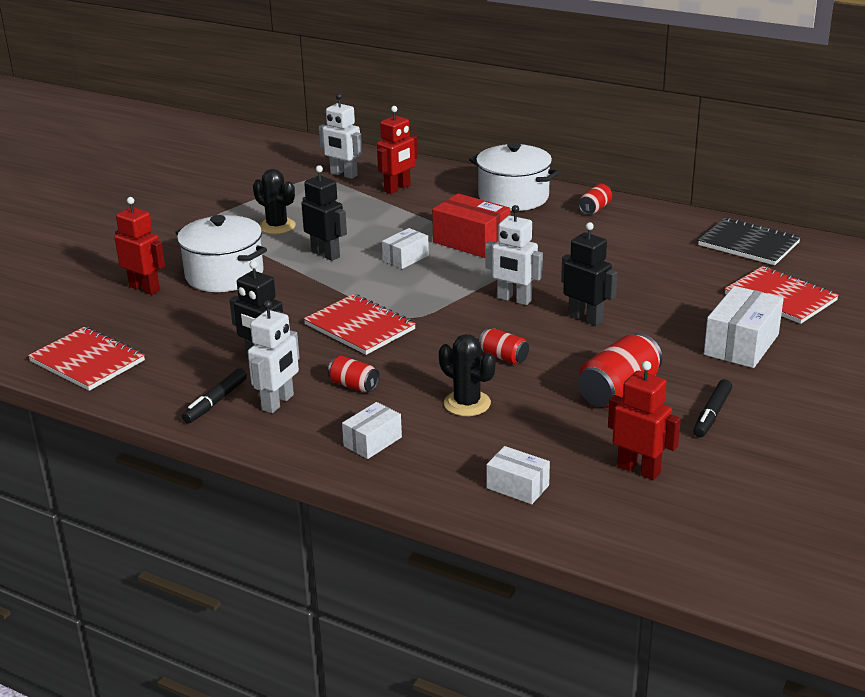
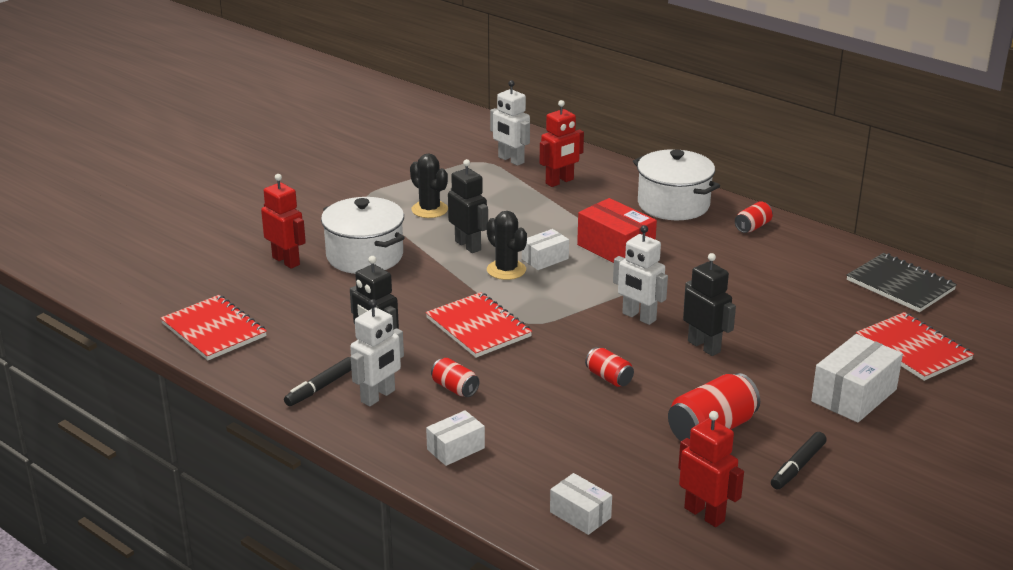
camera: 10 degrees right, 0 degrees up
black cactus [439,334,496,416] -> black cactus moved to [486,211,527,280]

